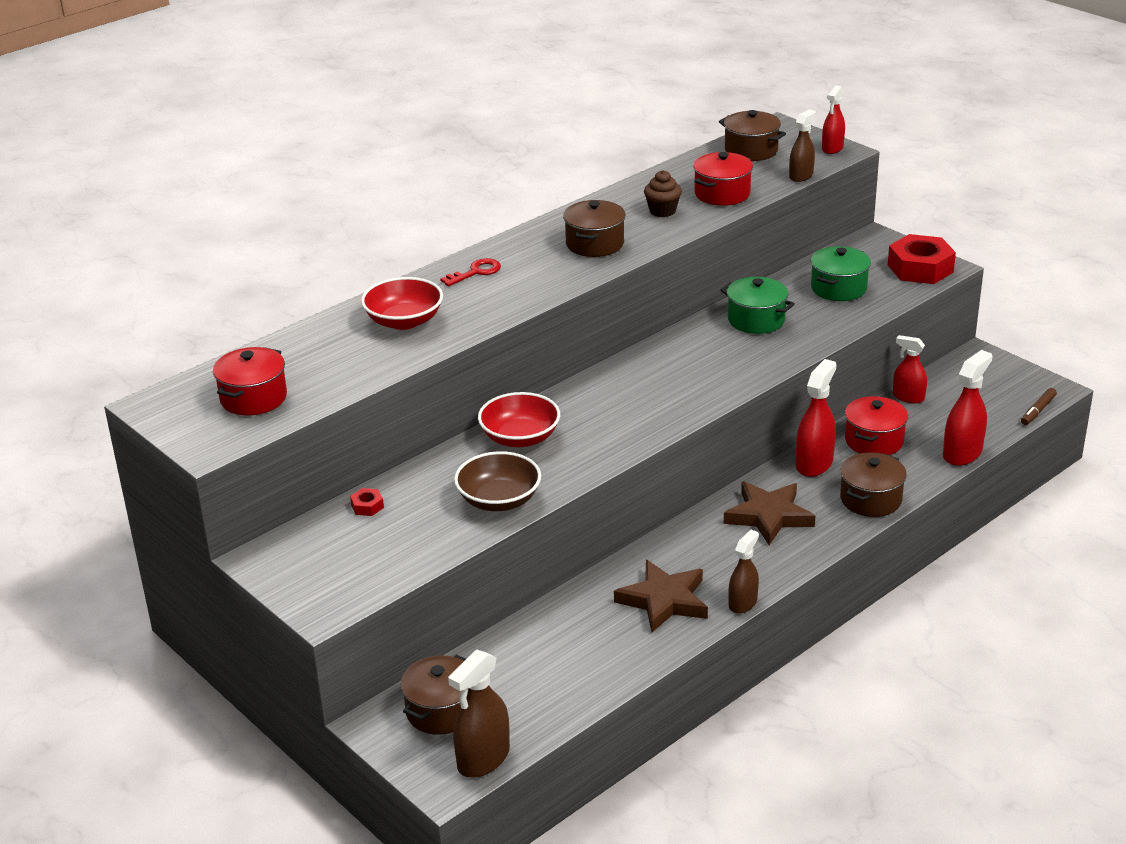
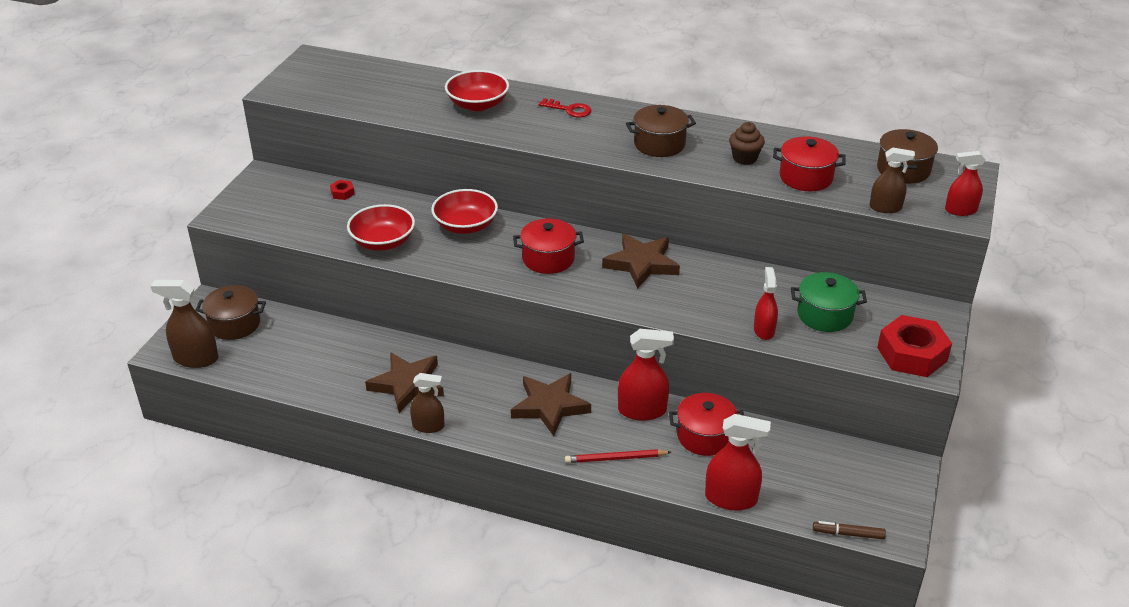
camera: 60 degrees right, 5 degrees up
red pot [213,347,287,416] -> red pot moved to [513,219,584,274]
brown bowl [454,451,541,511] -> red bowl [347,204,415,251]
green pot [721,277,795,334] -> none
brown pot [840,452,907,517] -> red pencil [565,449,671,463]
red spray bottle [893,335,927,403] -> red spray bottle moved to [754,267,778,340]
none -> brown star [602,233,680,289]

